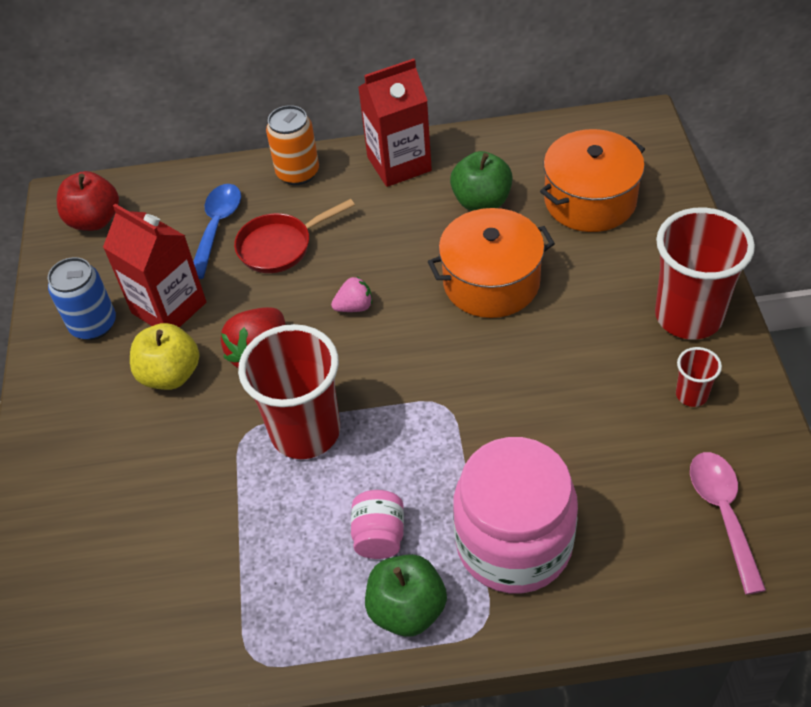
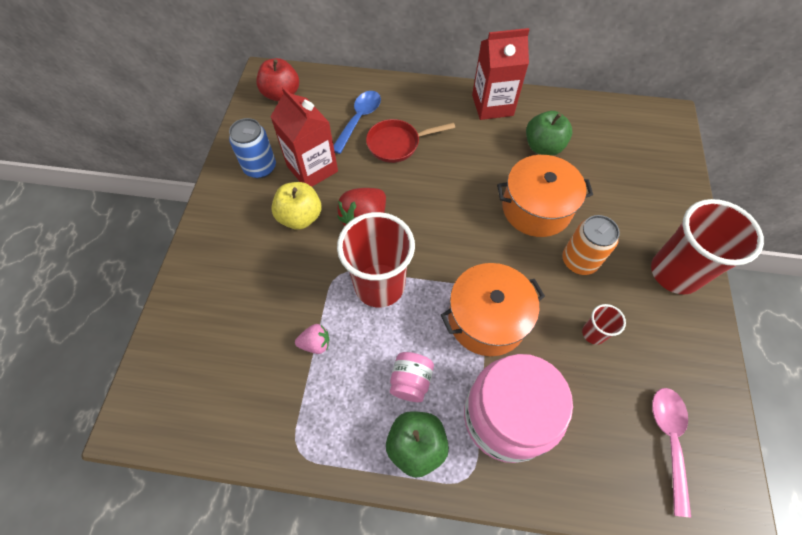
camera: 10 degrees right, 10 degrees up
orange can [266,105,319,185] -> orange can moved to [562,215,620,275]
pink strawberry [331,277,372,312] -> pink strawberry moved to [295,324,330,354]
orange pot [540,129,645,232] -> orange pot moved to [441,263,545,356]
red cup [676,347,722,407] -> red cup moved to [582,304,626,345]

